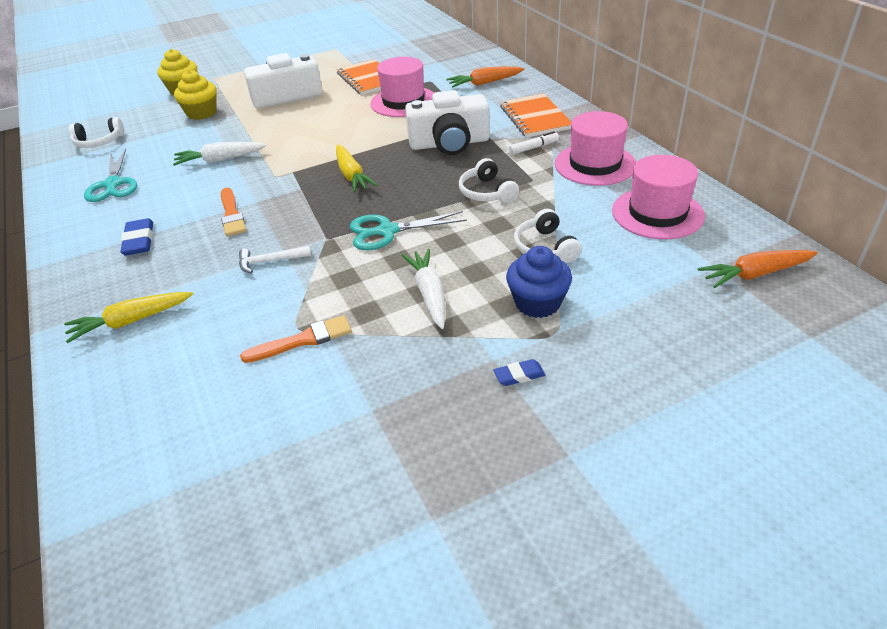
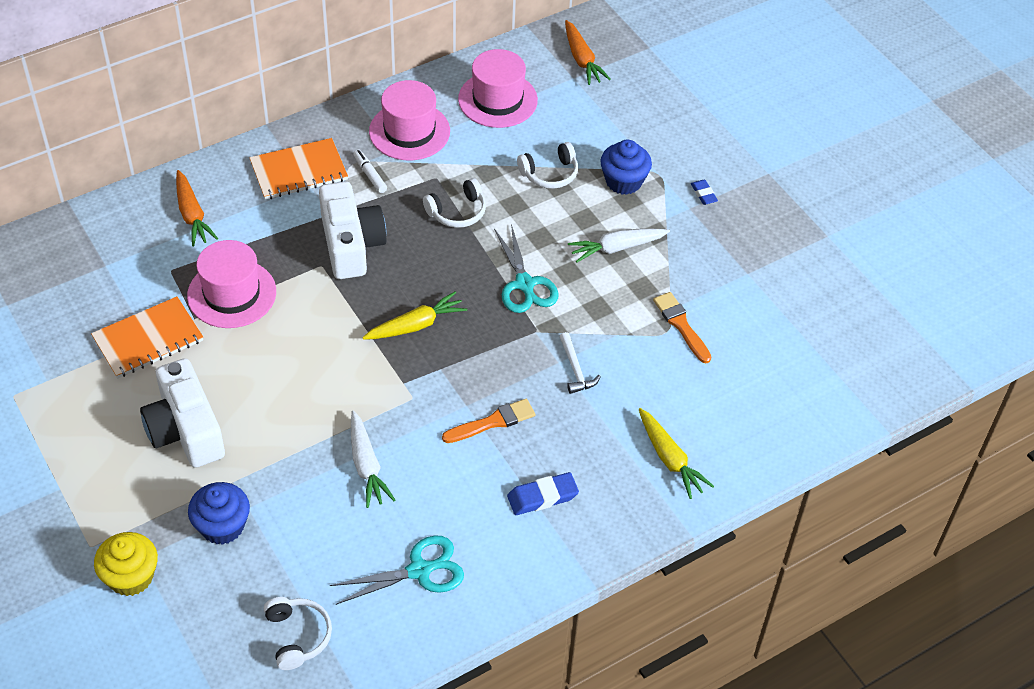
camera: 100 degrees left, 10 degrees up
yellow cupcake [174,70,217,120] -> blue cupcake [188,482,250,545]

